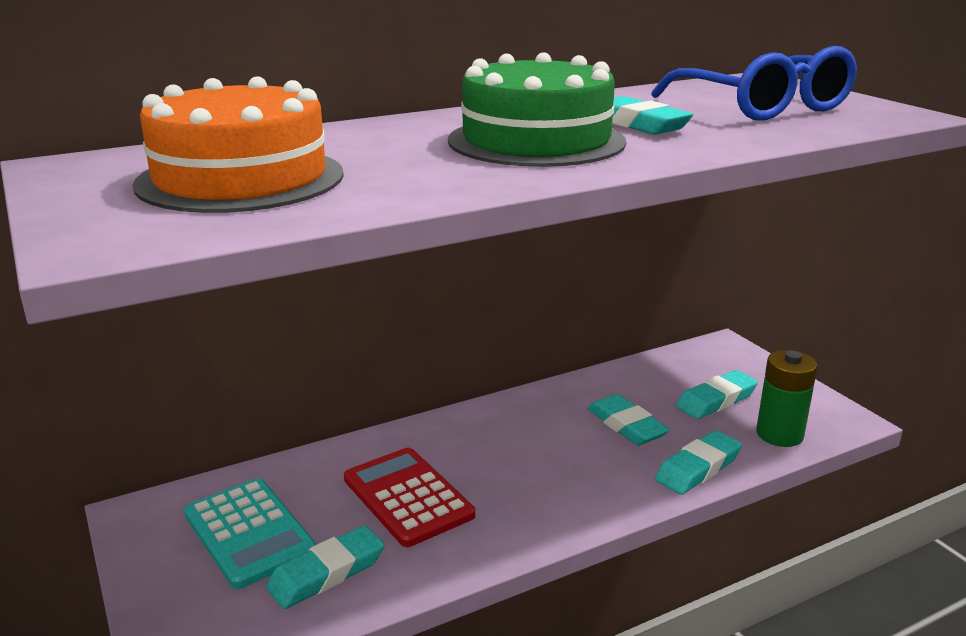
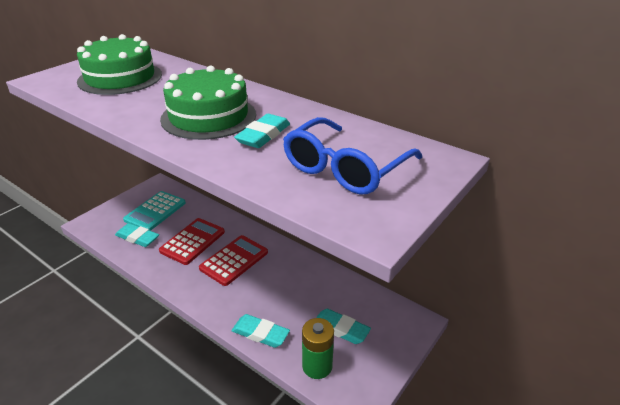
camera: 65 degrees right, 10 degrees up
orange cake [133,76,344,213] -> green cake [77,34,162,95]
turquoise eraser [587,394,670,445] -> none
none -> red calculator [199,235,268,286]

